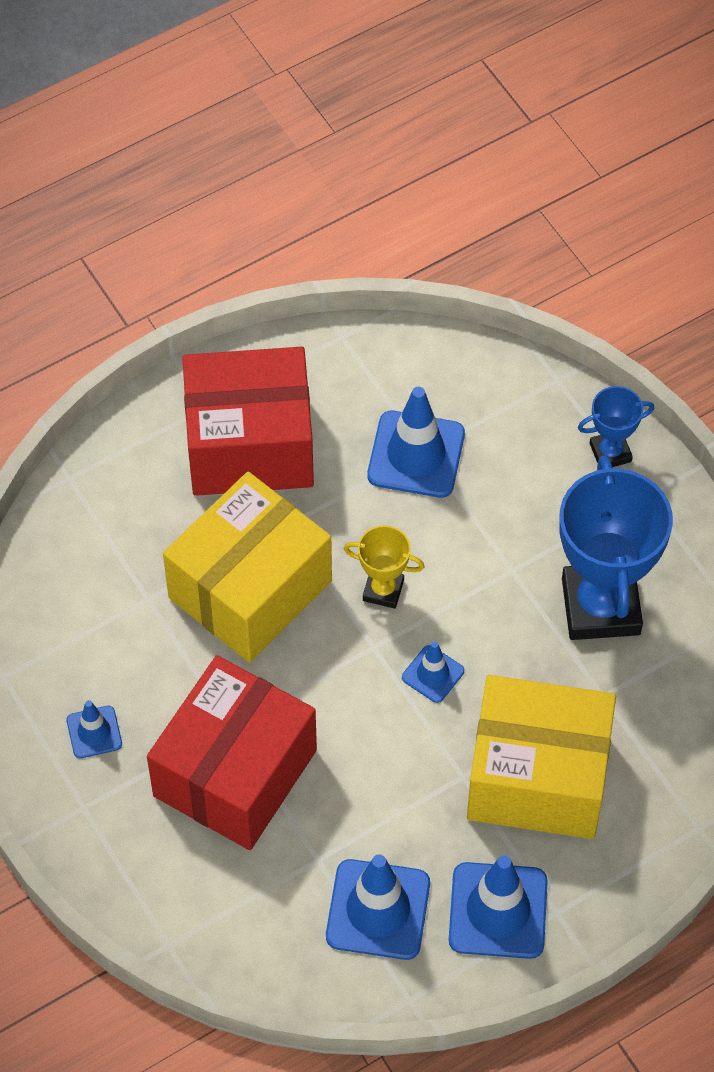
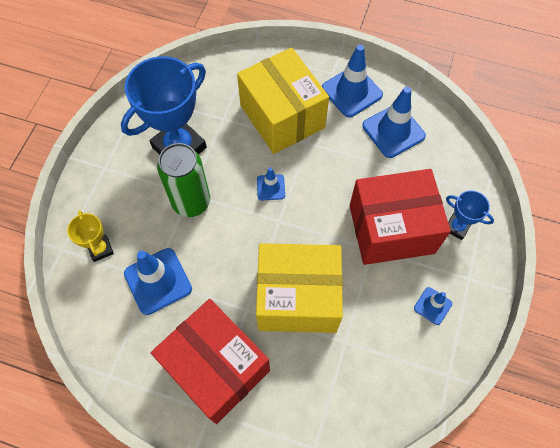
camera: 130 degrees left, 5 degrees up
yellow trophy [344,525,425,609] -> yellow trophy moved to [67,210,114,262]
blue trophy [578,386,654,467] -> blue trophy moved to [446,190,494,240]
none -> green can [157,143,210,217]

